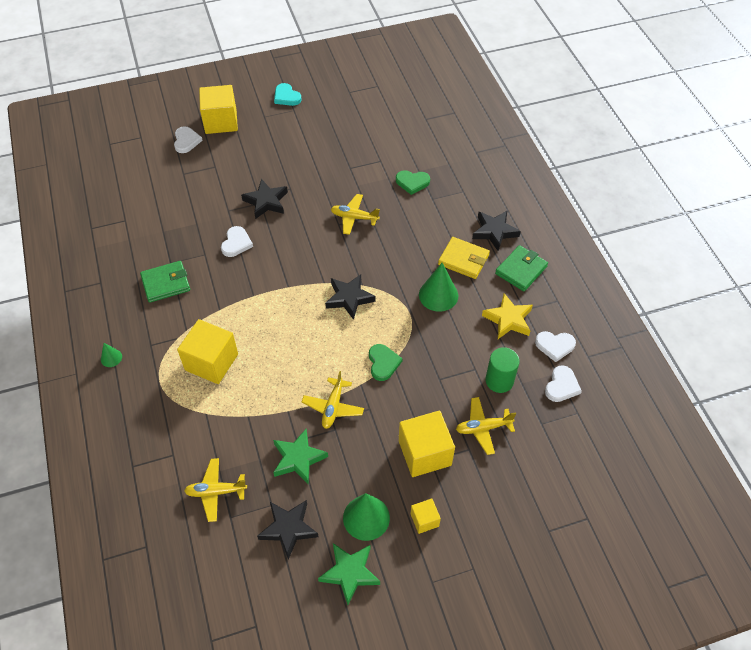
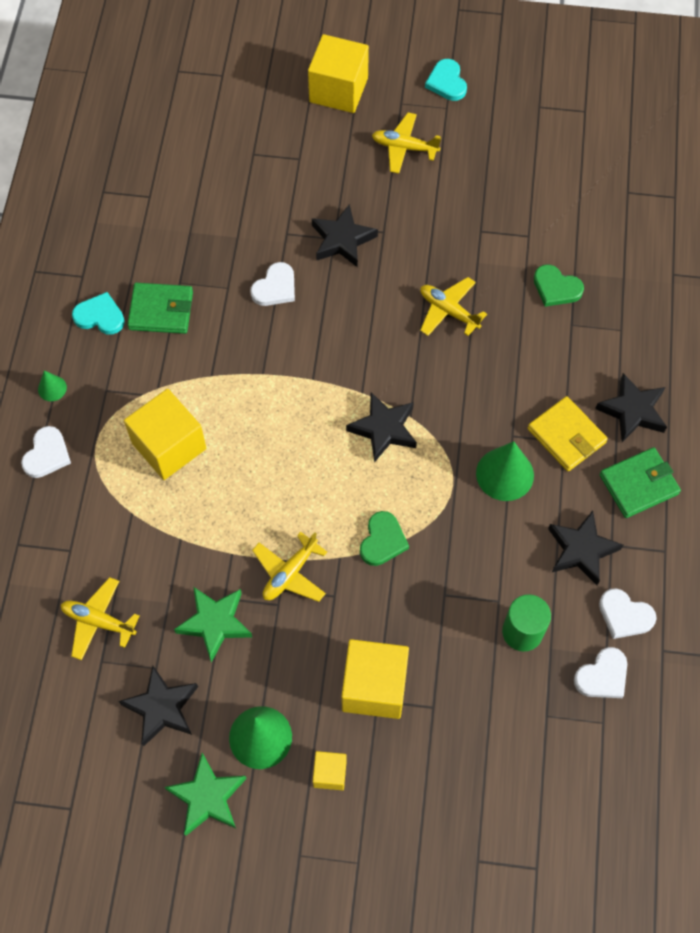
camera: 25 degrees right, 10 degrees up
white heart [174,126,203,153] -> white heart moved to [21,426,71,478]
yellow plane [456,397,516,455] -> yellow plane moved to [372,112,441,174]
yellow star [482,293,533,339] -> black star [548,511,623,585]
none -> turquoise heart [72,292,125,335]

